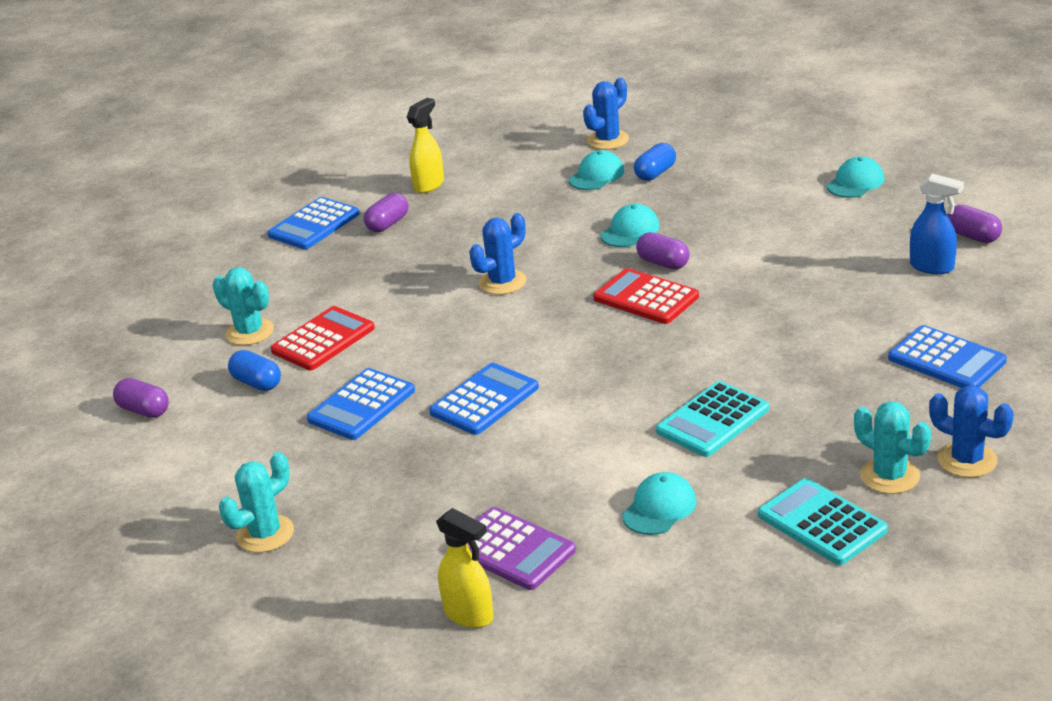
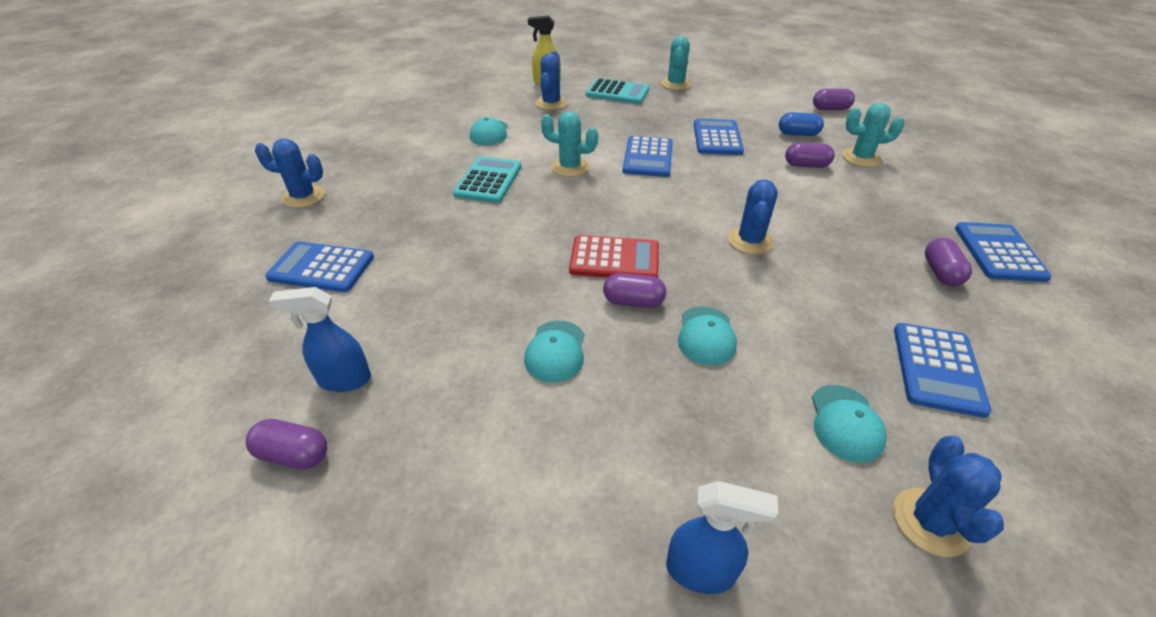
camera: 145 degrees right, 10 degrees up
red calculator [270,306,375,370] -> purple capsule [785,142,835,168]
yellow spray bottle [407,98,444,193] -> none
purple calculator [467,507,576,590] -> blue cactus [535,51,567,110]
blue capsule [634,143,676,181] -> none
turquoise calculator [758,478,888,565] -> turquoise calculator moved to [586,78,649,104]
turquoise cap [827,156,884,198] -> turquoise cap moved to [524,321,585,382]
turquoise cactus [854,401,931,494] -> turquoise cactus moved to [541,111,598,177]
none -> blue spray bottle [666,481,778,594]
none -> blue calculator [894,323,992,418]

